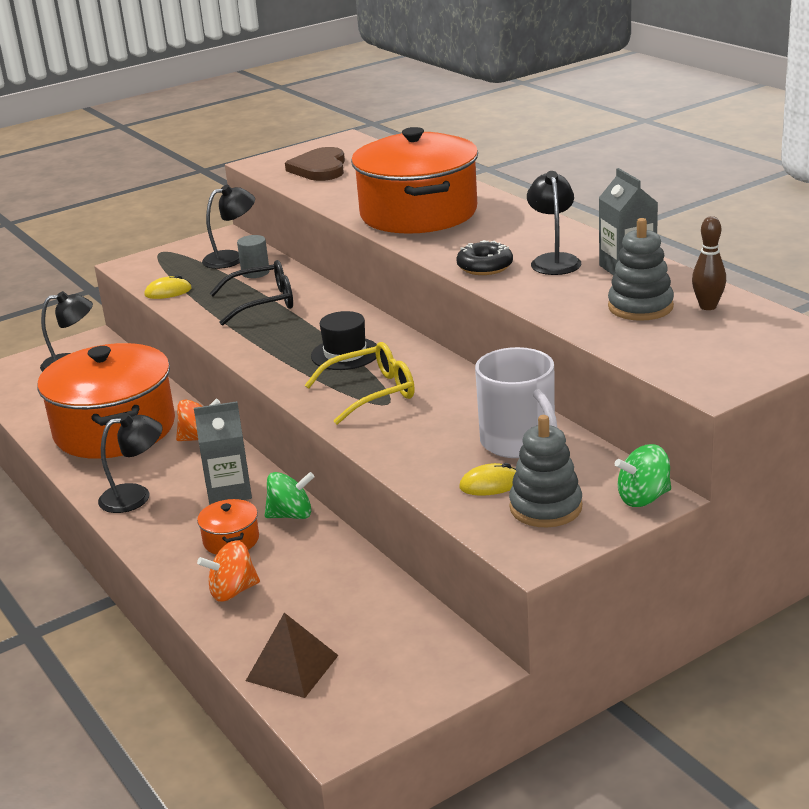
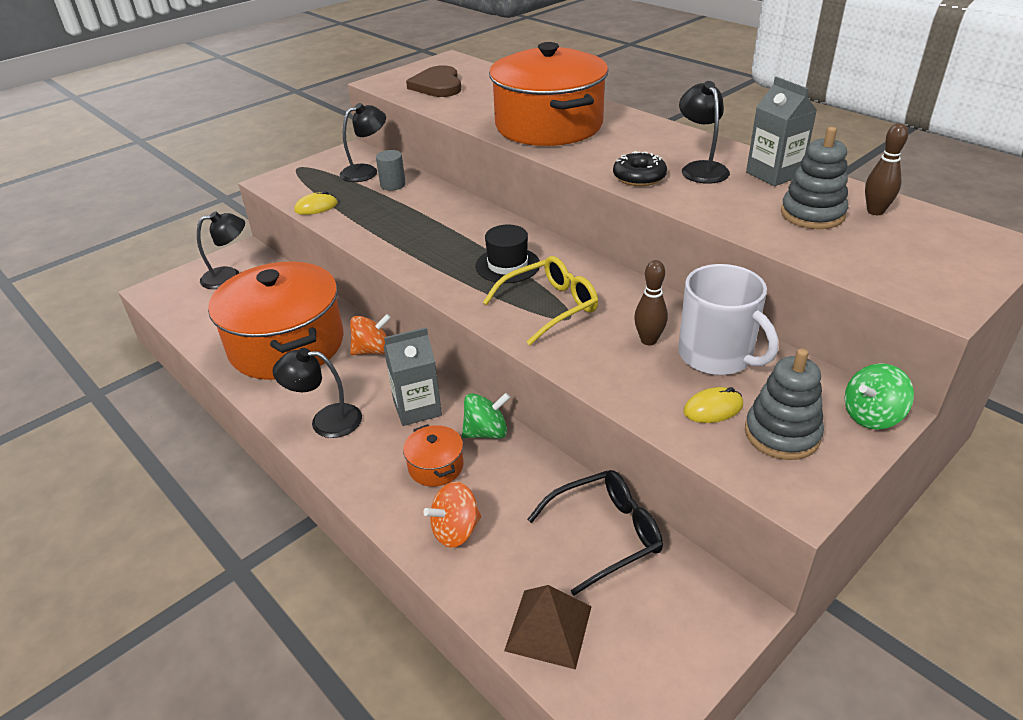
camera: 10 degrees left, 10 degrees up
black lamp [98,413,163,513] -> black lamp turned 150 degrees counterclockwise [273,348,362,438]
black glasses [209,260,293,326] -> black glasses moved to [527,470,663,595]
none -> brown bowling pin [634,260,668,345]

